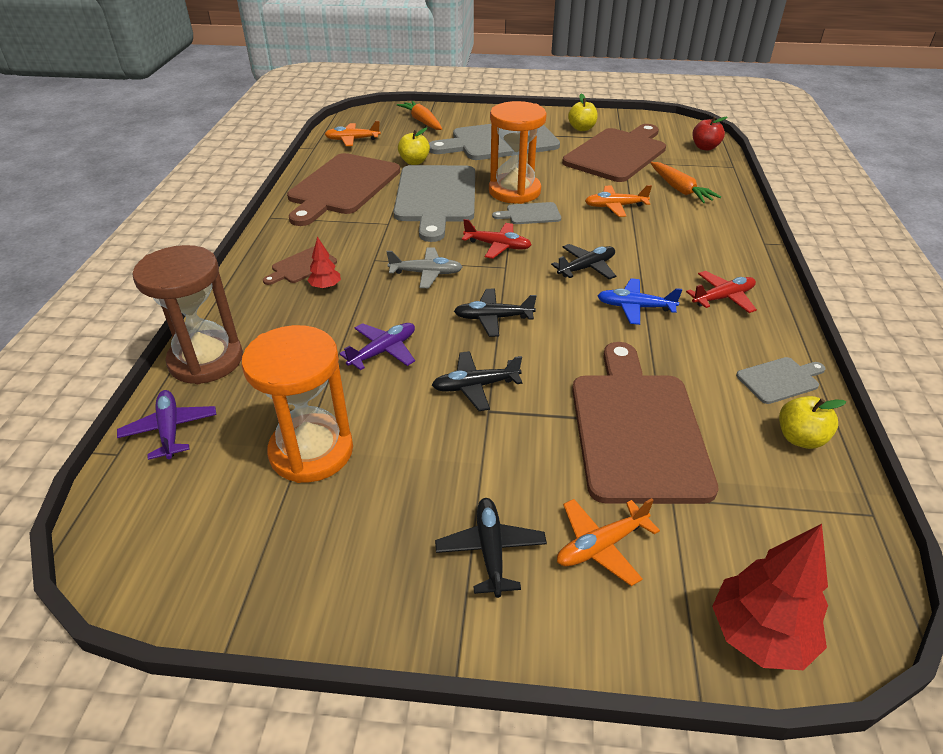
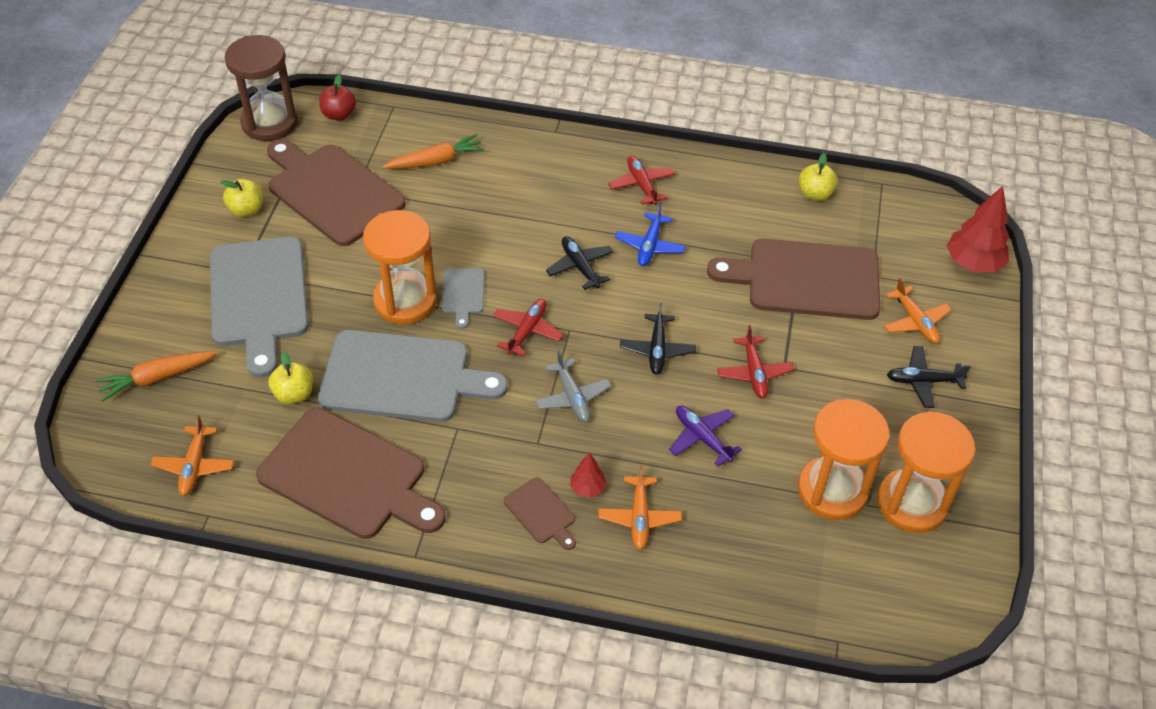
camera: 85 degrees left, 10 degrees up
purple plane [117,390,216,460] -> none
brown hourglass [132,245,243,384] -> brown hourglass moved to [225,35,298,141]
grey plane [386,247,463,288] -> grey plane turned 150 degrees clockwise [535,350,611,422]
black plane [432,351,522,411] -> red plane [717,325,794,399]
orange plane [585,185,652,217] -> orange plane moved to [598,465,682,550]
grey cutting board [736,357,826,404] -> none
none -> orange hourglass [877,411,975,533]

